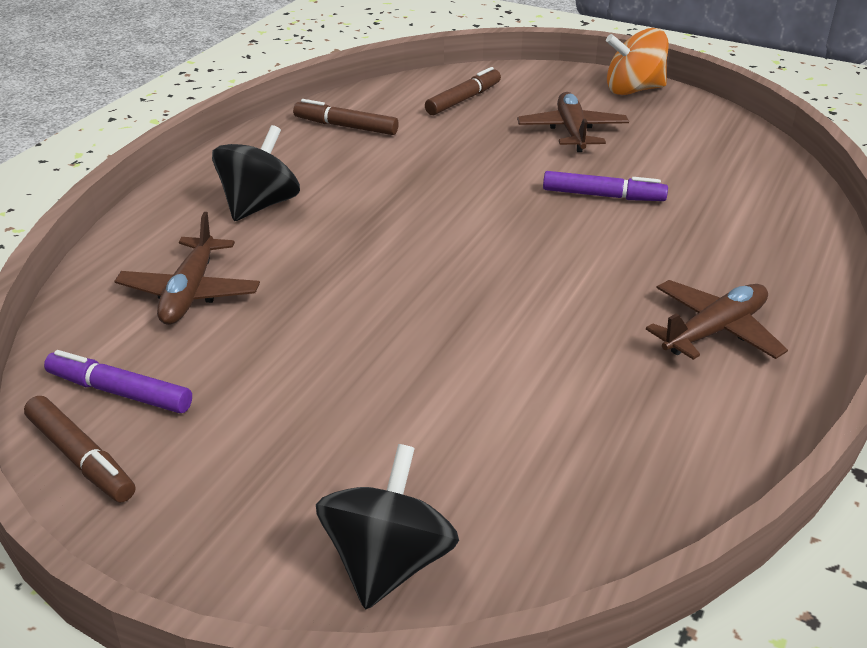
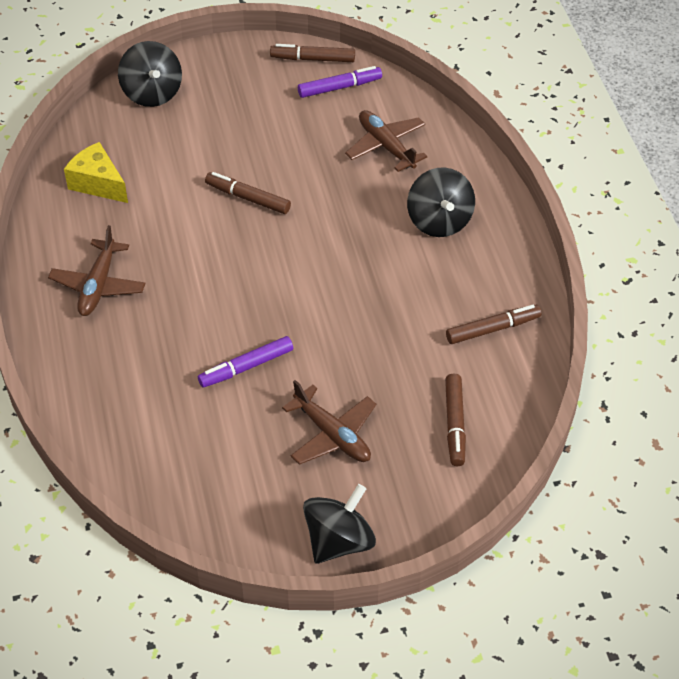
camera: 140 degrees right, 15 degrees up
orange spinning top [606,28,669,95] -> black spinning top [303,484,376,564]
none -> yellow cheese [64,142,128,203]
none -> brown marker [205,172,291,214]

